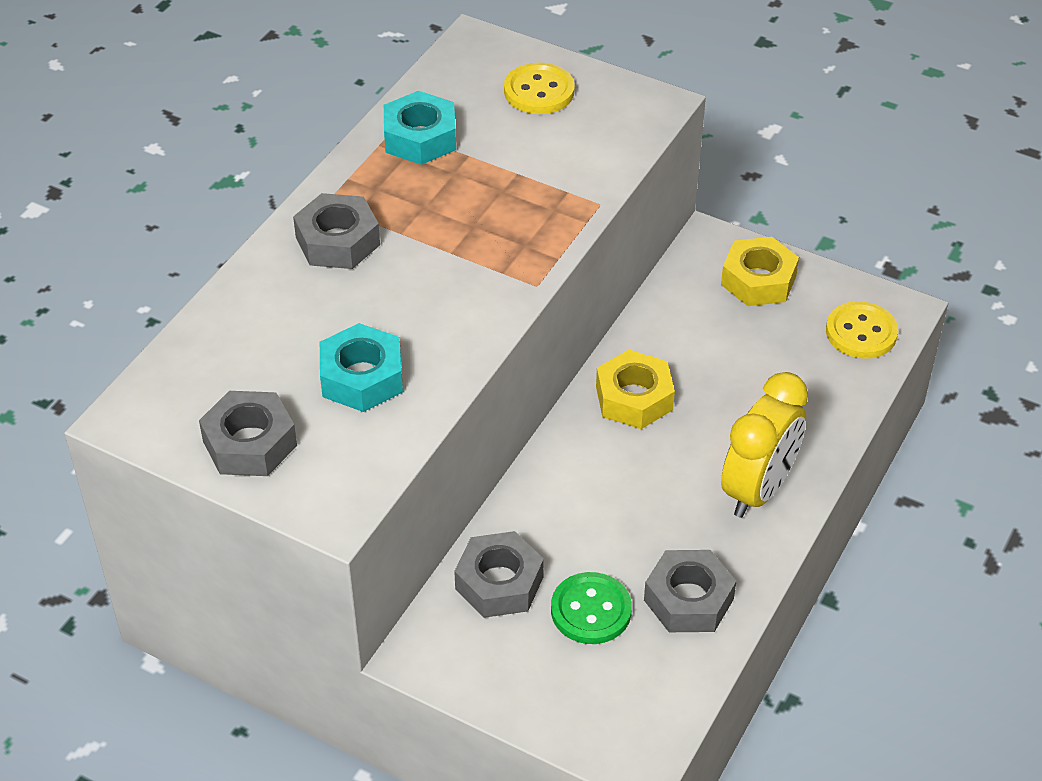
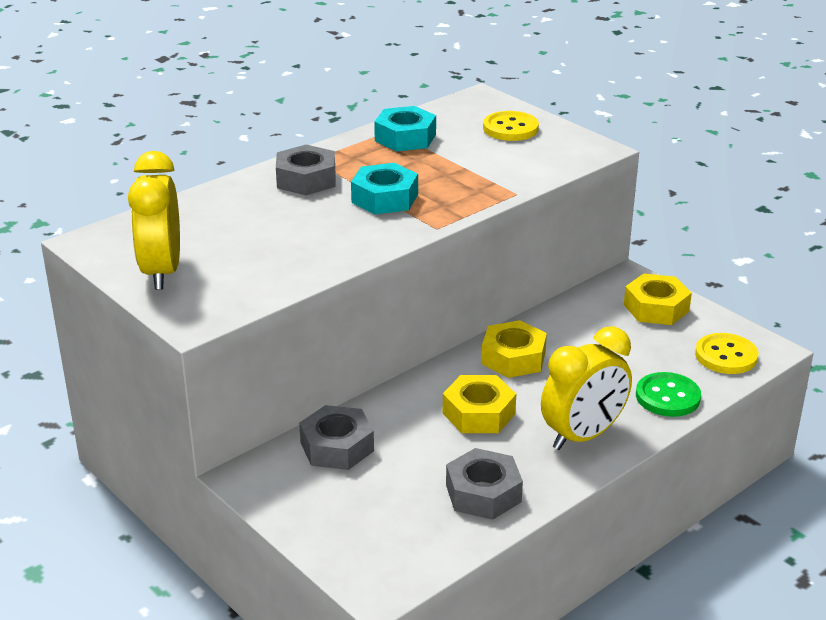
camera: 20 degrees right, 15 degrees down
grey nut [199,391,297,476] -> yellow clock [128,151,180,290]
turquoise nut [320,323,403,412] -> turquoise nut moved to [351,163,418,214]
green button [551,572,632,644] -> green button moved to [636,372,701,417]
none -> yellow nut [443,375,516,433]

